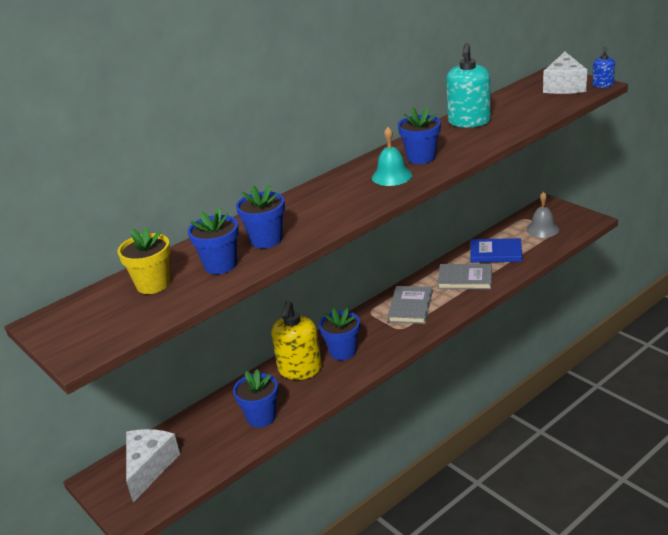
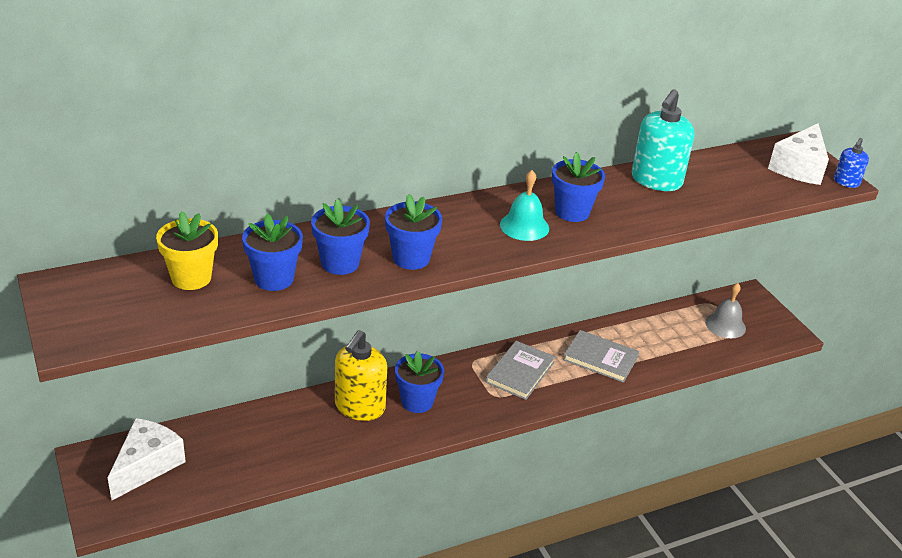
camera: 10 degrees right, 5 degrees up
blue flower pot [233,369,278,428] -> blue flower pot moved to [385,194,442,270]
blue book [470,238,522,263] -> none

